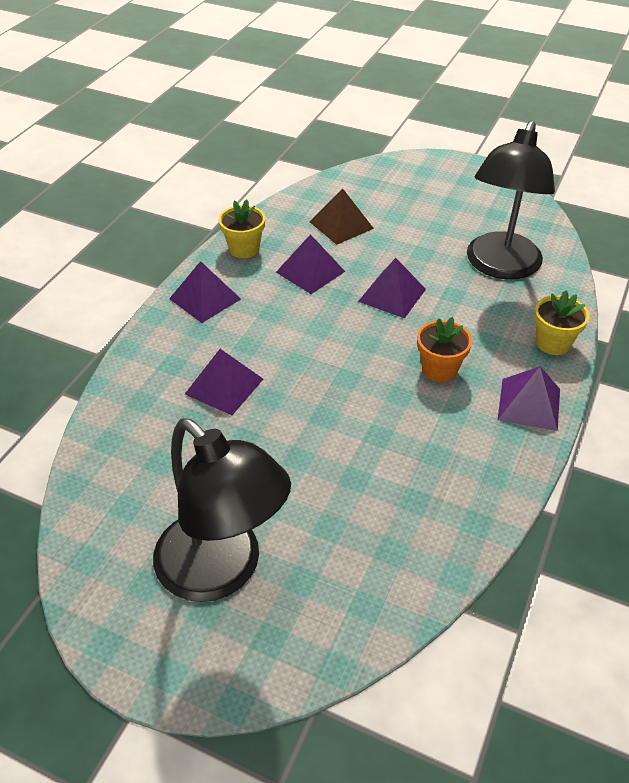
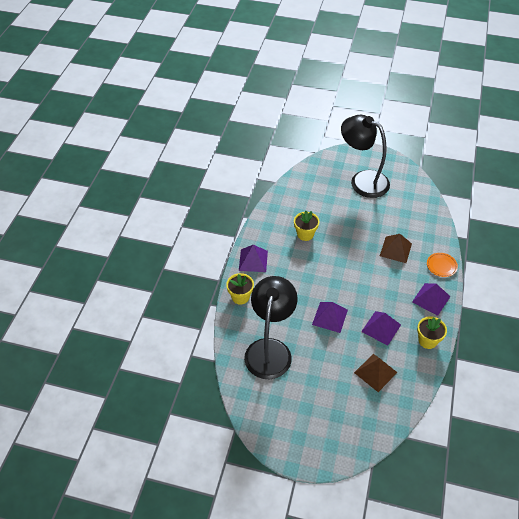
camera: 170 degrees right, 5 degrees up
purple pyramid [185,349,263,415] -> brown pyramid [380,234,412,263]
orange flower pot [417,317,472,382] -> none
none -> yellow flower pot [294,211,319,241]
none -> orange plate [427,253,458,277]

